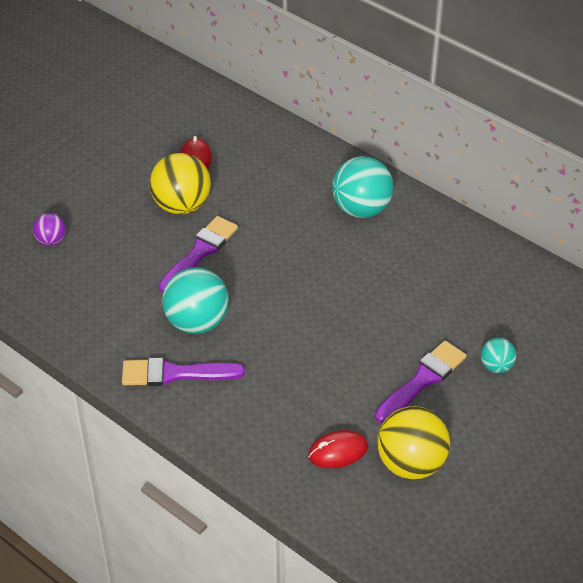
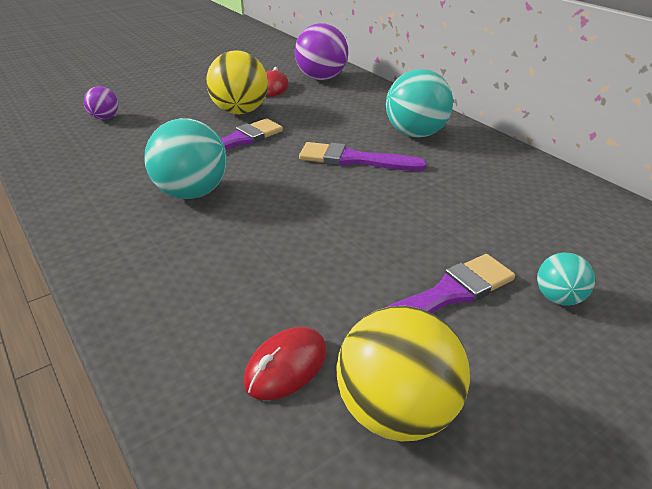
camera: 15 degrees right, 10 degrees down
purple brush [122,358,245,386] -> purple brush moved to [299,142,427,171]
red mouse [308,430,368,468] -> red mouse turned 45 degrees counterclockwise [243,327,327,400]
none -> purple ball [295,23,348,80]

